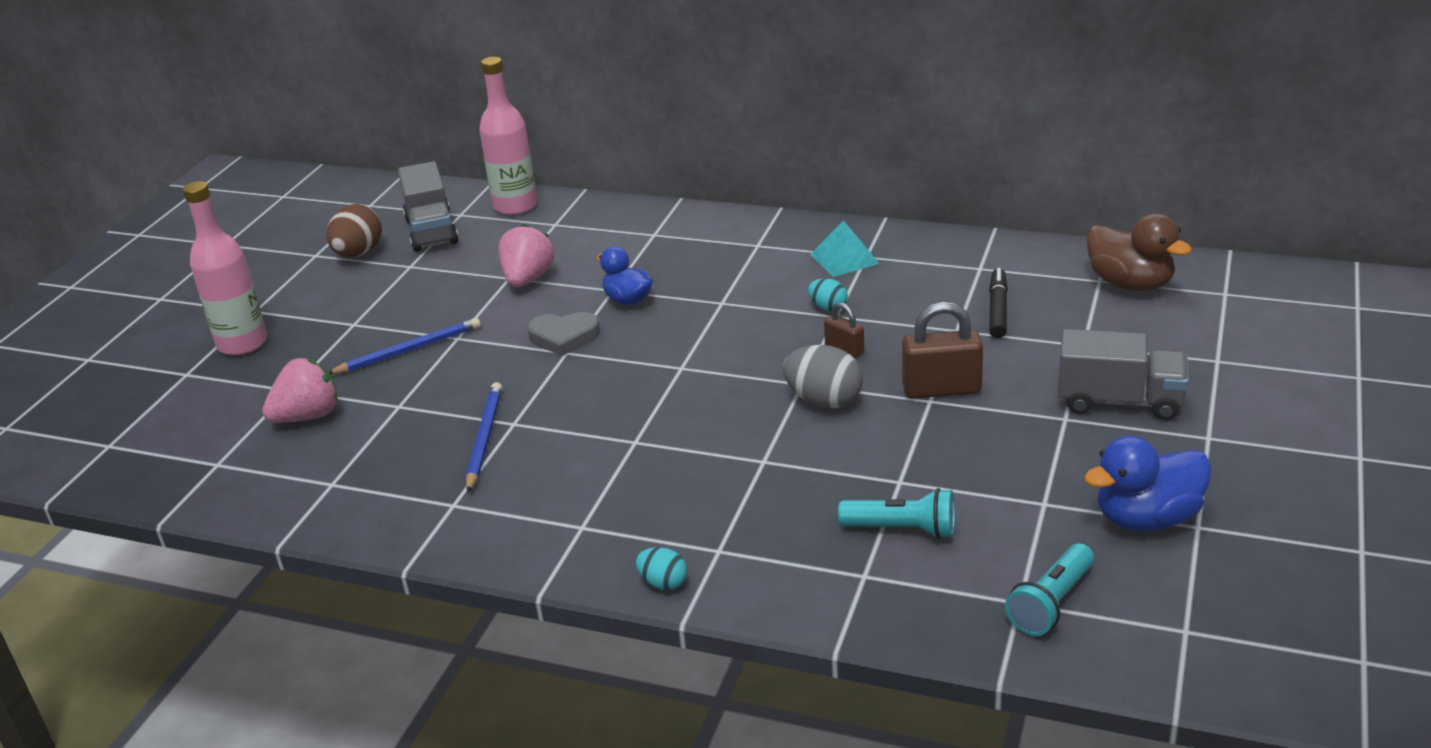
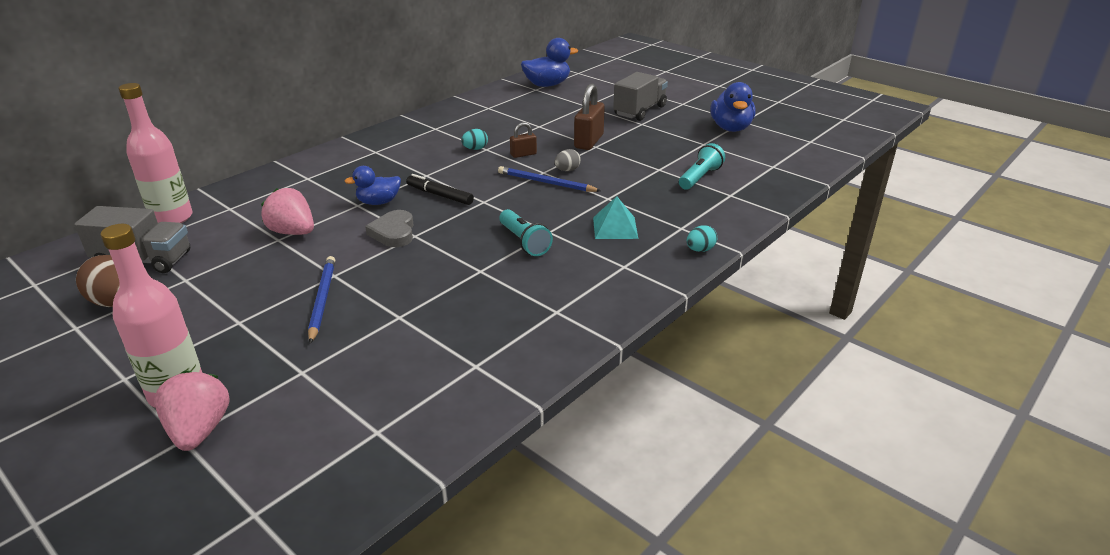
camera: 70 degrees left, 0 degrees up
pink strawberry [262,358,338,423] -> pink strawberry moved to [154,370,230,451]
blue pencil [466,382,502,492] -> blue pencil moved to [498,166,601,192]
grey heart [527,312,600,356] -> grey heart turned 150 degrees clockwise [365,210,414,247]
grey egg [783,345,863,408] -> grey egg [554,149,581,171], size x0.57
turquoise pyramid [810,220,880,277] -> turquoise pyramid moved to [593,196,638,239]
black marker [989,268,1008,338] -> black marker moved to [406,174,474,205]
turquoise flashlight [1005,543,1094,636] -> turquoise flashlight moved to [499,209,553,256]
brown duck [1087,213,1192,291] -> blue duck [521,38,578,87]

